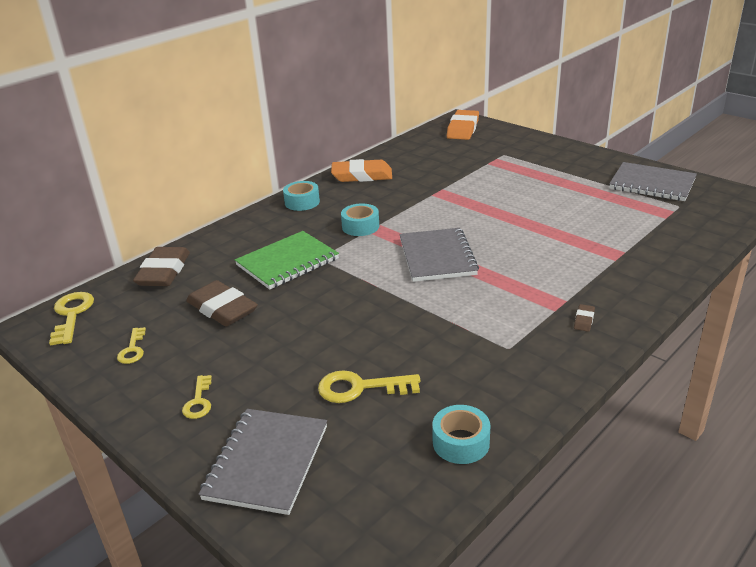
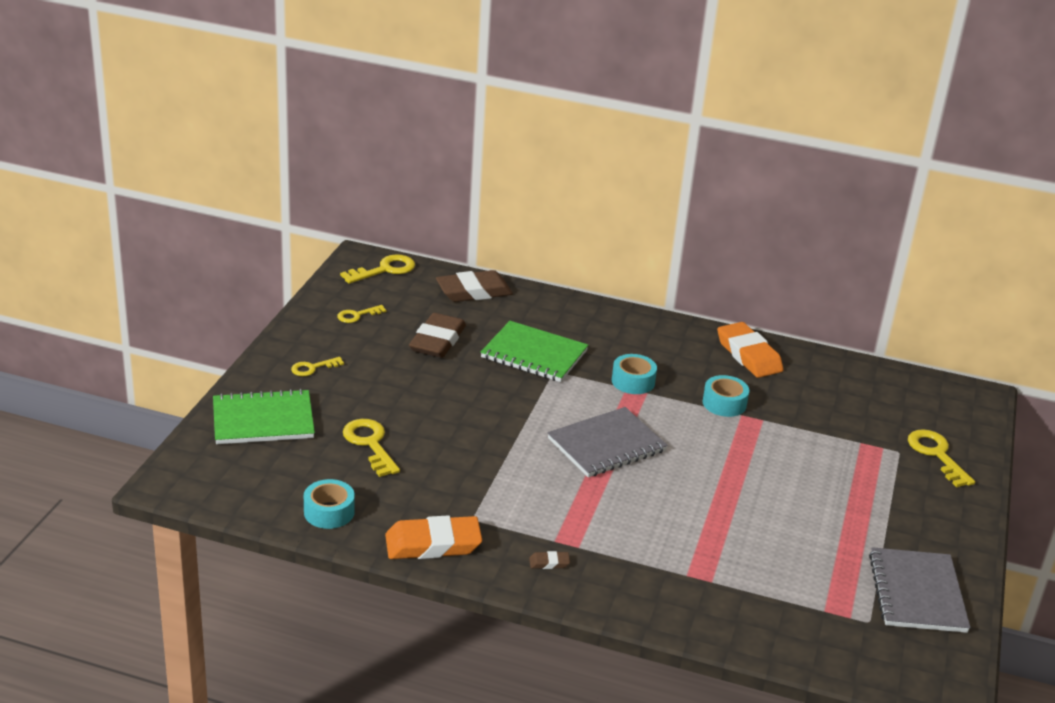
camera: 60 degrees right, 0 degrees up
grey notebook [199,409,327,515] -> green notebook [213,389,315,444]
turquoise tape [283,181,320,211] -> turquoise tape moved to [702,375,749,417]
orange eraser [447,110,479,140] -> orange eraser moved to [385,515,482,559]
none -> yellow key [908,429,975,487]

